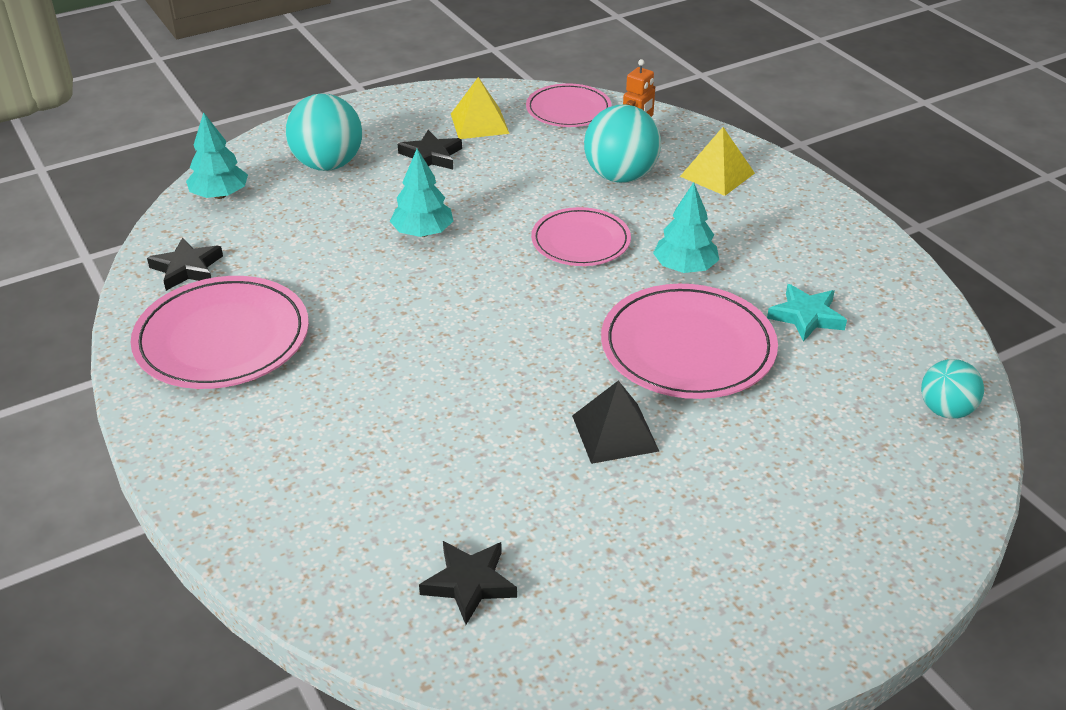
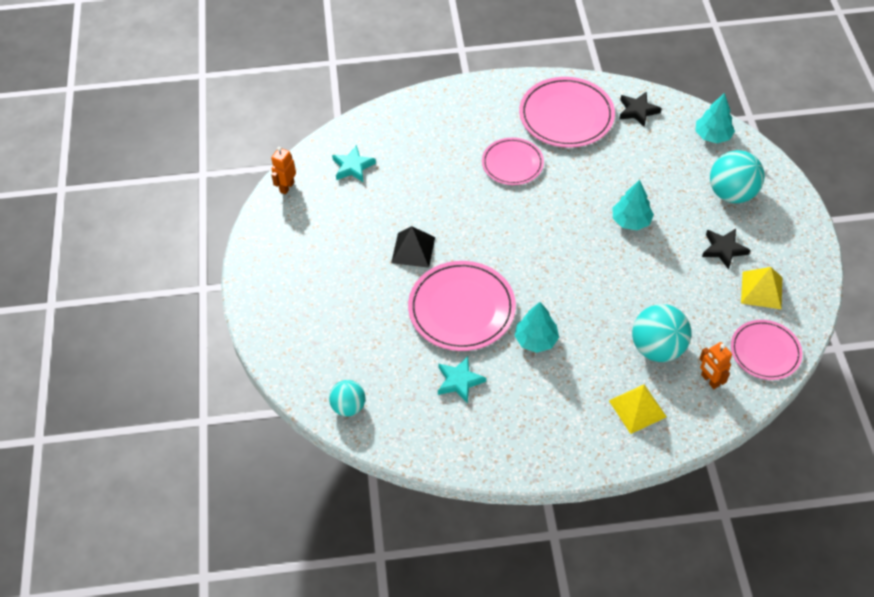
camera: 115 degrees right, 15 degrees up
black star [419,541,517,625] -> turquoise star [332,145,376,183]
pink plate [531,207,631,266] -> pink plate moved to [482,138,544,185]
none -> orange robot [271,147,296,195]

